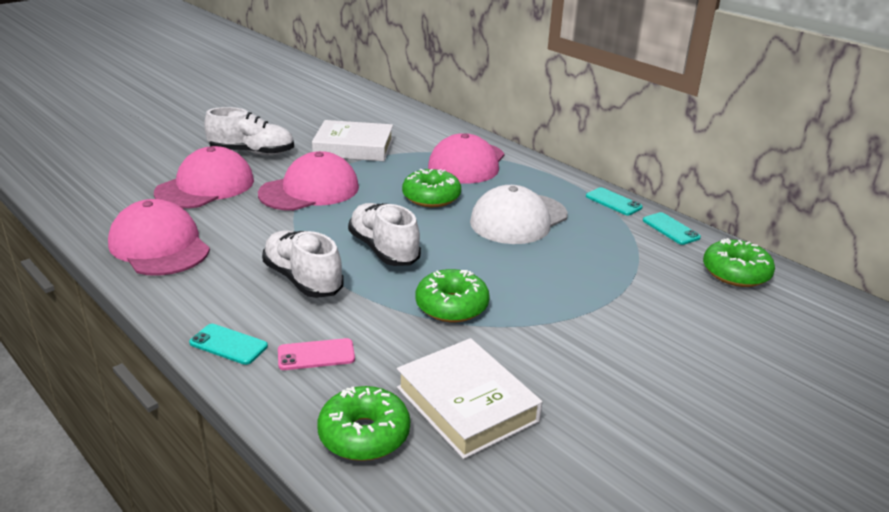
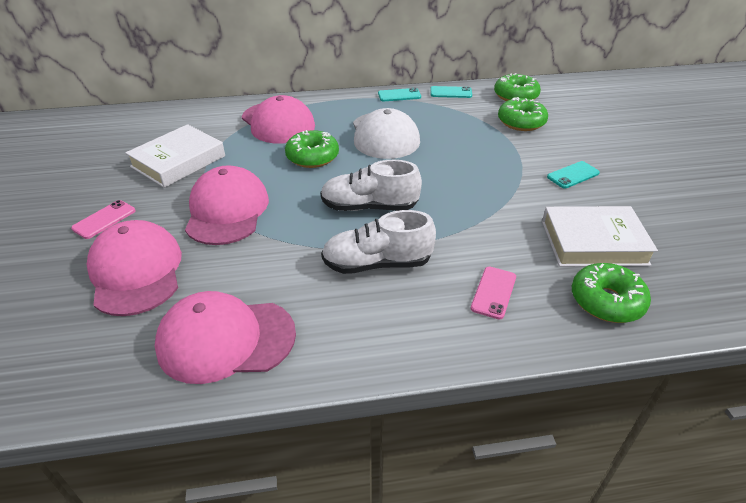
camera: 55 degrees left, 10 degrees up
turquoise phone [189,324,268,365] -> turquoise phone moved to [547,161,600,188]
white shoe [204,107,294,155] -> pink phone [71,200,135,239]
green donut [416,269,490,322] -> green donut moved to [498,97,548,131]

